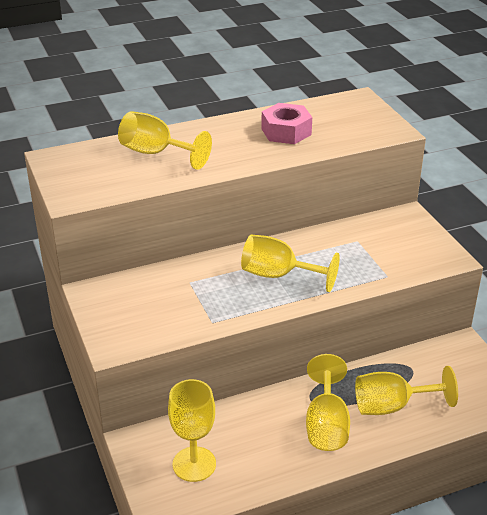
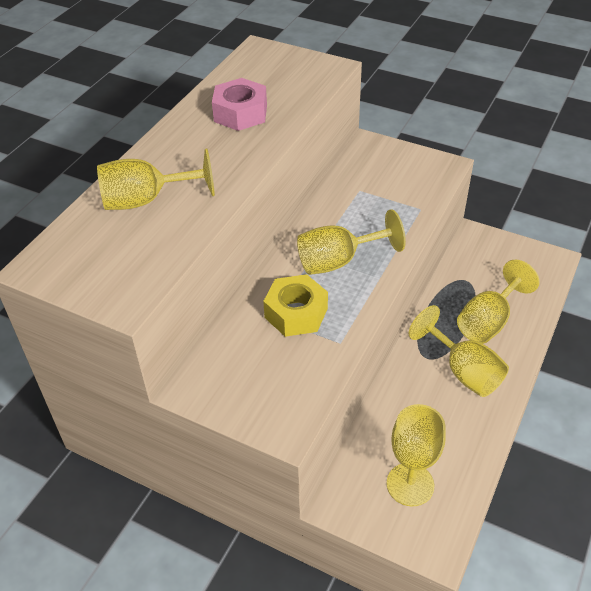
camera: 40 degrees left, 10 degrees up
none -> yellow nut [263,274,328,337]

